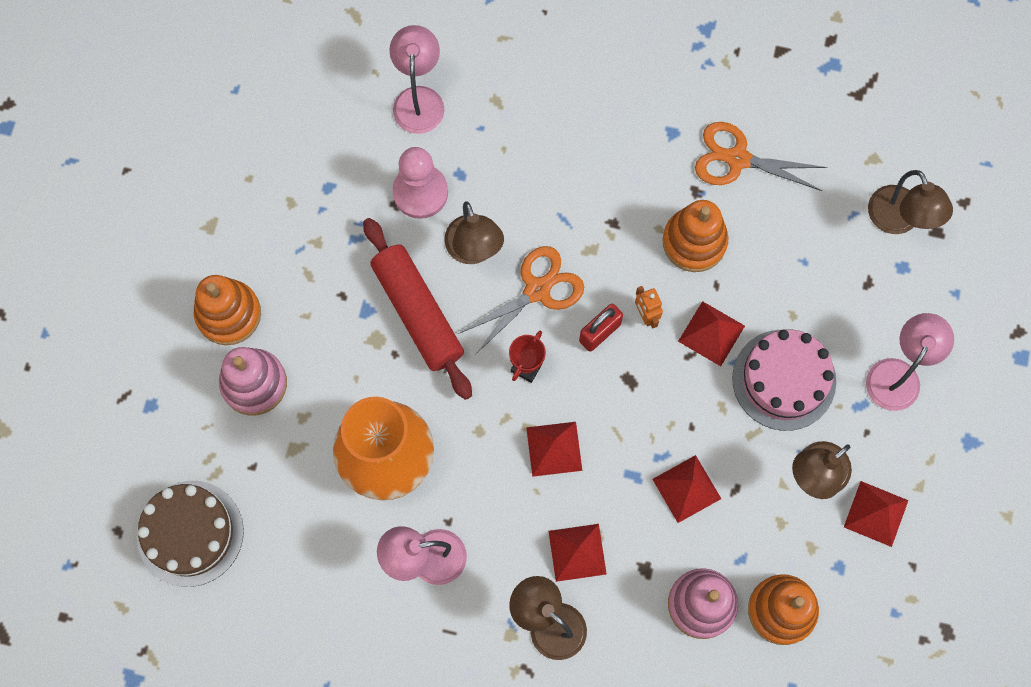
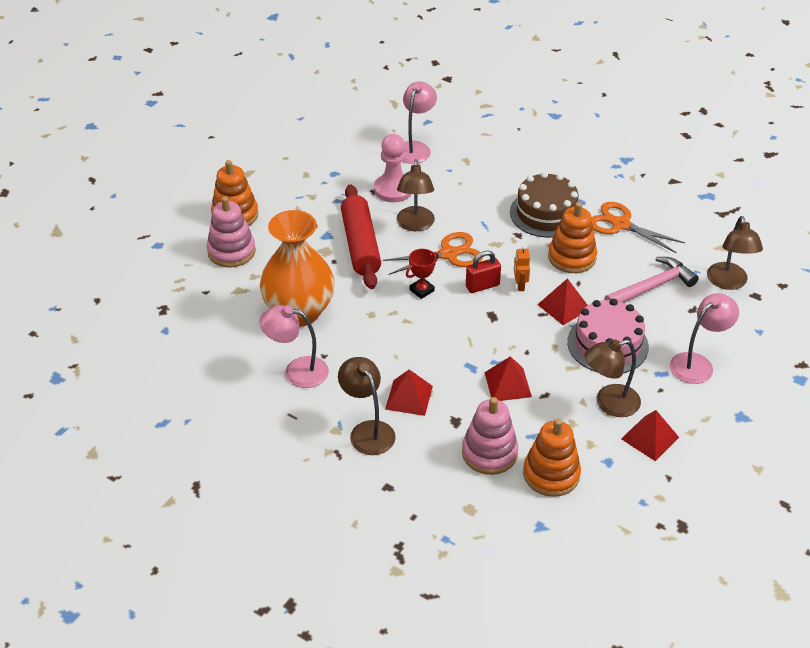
camera: 20 degrees right, 30 degrees down
brown cake [137,481,244,587] -> brown cake moved to [510,172,579,238]
red pyramid [526,422,582,477] -> none
none -> pink hammer [604,257,699,303]

